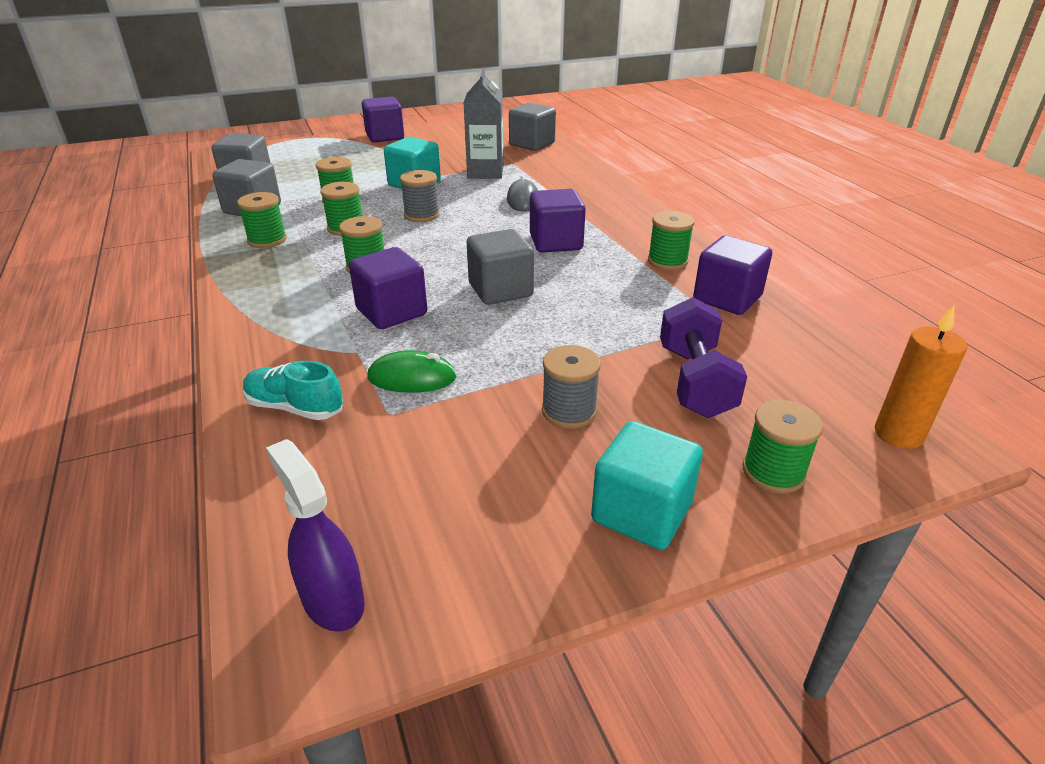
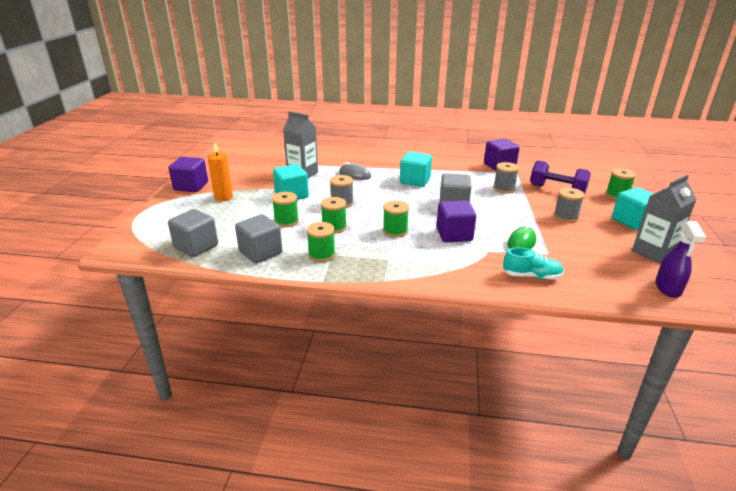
camera: 60 degrees left, 5 degrees down
turquoise shoe [243,361,343,420] -> turquoise shoe turned 135 degrees counterclockwise [503,247,564,279]
purple spray bottle [266,439,365,632] -> purple spray bottle turned 75 degrees counterclockwise [655,221,706,298]
grey cube [509,103,556,151] -> none
purple cube [530,189,586,253] -> turquoise cube [400,152,432,187]
green spool [648,211,695,270] -> none
orange candle [875,304,967,449] -> orange candle moved to [207,143,233,201]
none -> grey spool [493,162,519,193]
none -> grey carton [632,175,697,264]

